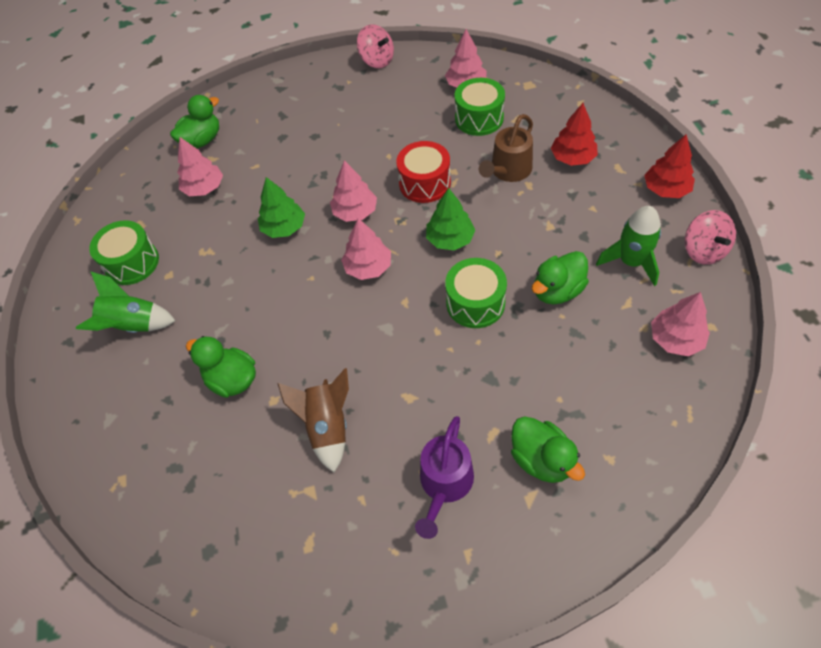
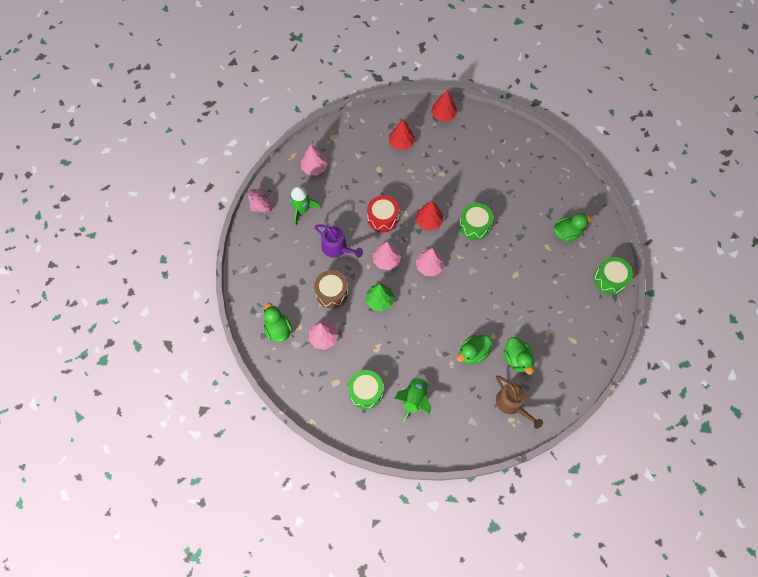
camera: 75 degrees left, 10 degrees up
brown rocket [277,368,349,472] -> none
purple watering can [415,416,474,539] -> purple watering can moved to [314,225,363,258]
green tree [426,188,475,250] -> red tree [416,201,444,231]
green drum [455,78,505,136] -> green drum moved to [594,257,633,295]
brown watering can [479,114,533,182] -> brown watering can moved to [496,376,543,429]
green duck [532,251,589,305] -> green duck moved to [503,337,534,375]
green rocket [596,206,661,286] -> green rocket moved to [290,186,321,226]
pink tree [651,292,710,356] -> none
pink spinning top [685,210,736,265] -> none
none -> brown drum [314,270,348,309]

